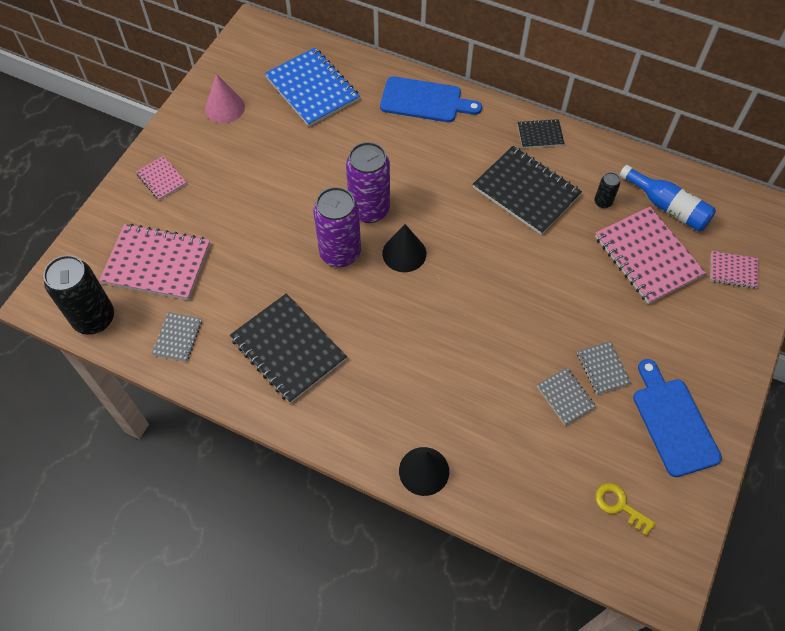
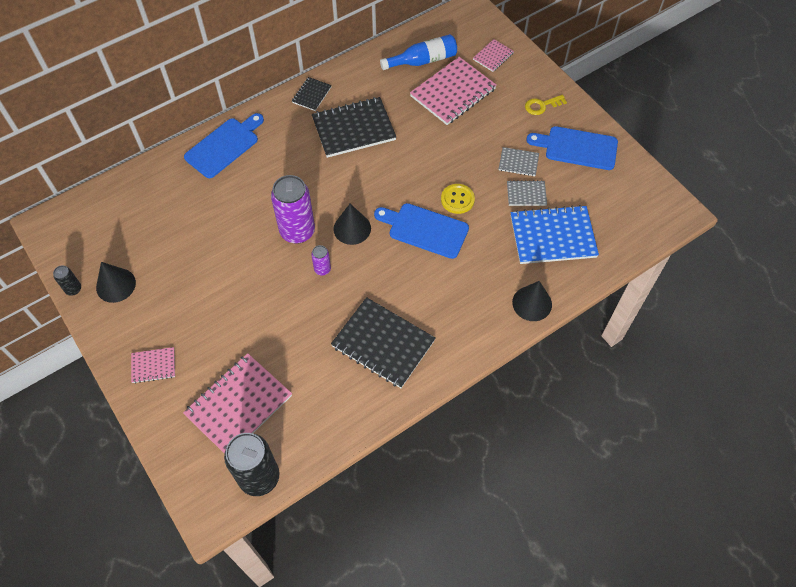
camera: 60 degrees left, 0 degrees up
grey notebook [152,312,202,362] -> none
pink cone [205,74,245,123] -> black cone [96,262,136,303]
black notebook [230,293,347,403] -> black notebook turned 45 degrees clockwise [331,297,436,388]
blue notebook [265,48,360,127] -> blue notebook moved to [511,205,599,264]
purple can [313,187,361,267] -> purple can [311,245,331,275], size x0.46
black can [594,172,620,208] -> black can moved to [53,265,81,296]
pink notebook [595,207,706,304] -> pink notebook turned 45 degrees counterclockwise [410,57,497,125]
yellow key [595,483,656,536] -> yellow key moved to [525,95,567,115]
none -> blue cutting board [374,203,469,259]
none -> yellow button [441,184,475,214]

